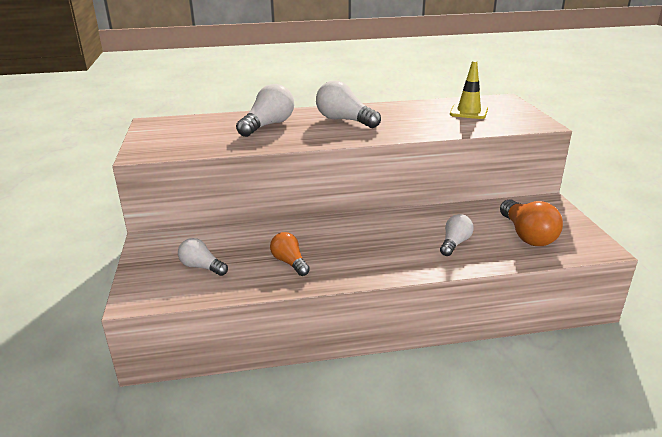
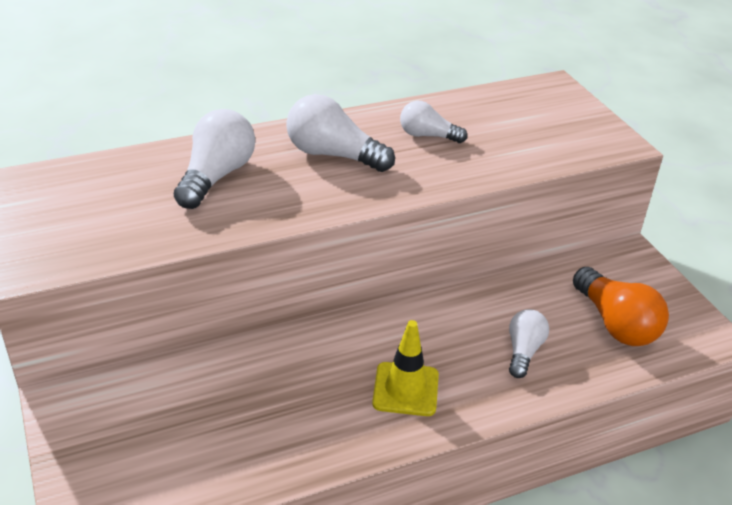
camera: 15 degrees left, 10 degrees up
white light bulb [178,238,228,276] -> white light bulb moved to [400,101,467,143]
orange light bulb [270,232,310,276] -> none
yellow traffic cone [450,61,488,119] -> yellow traffic cone moved to [372,320,439,416]

